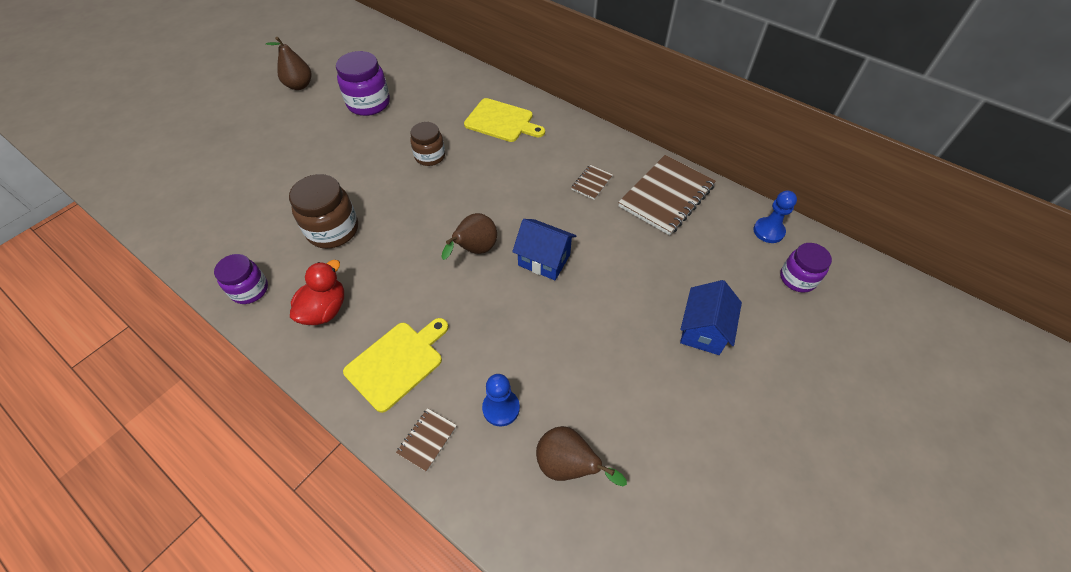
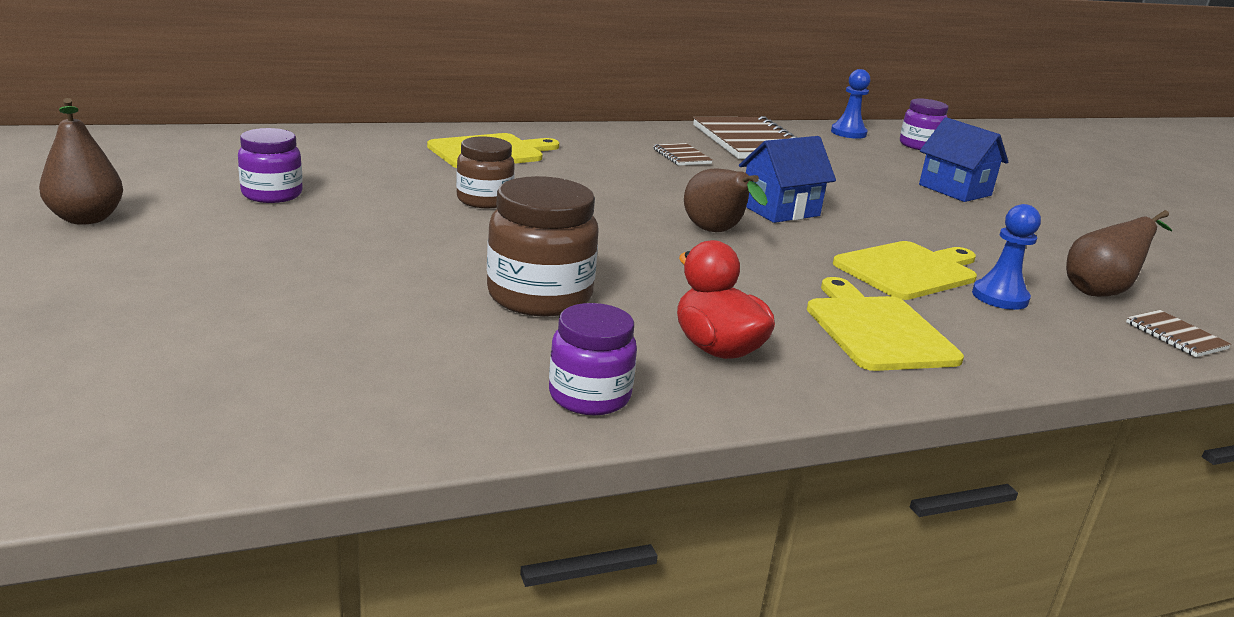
camera: 60 degrees left, 30 degrees down
purple jar [336,51,390,116] -> purple jar [238,128,303,203], size x0.65
brown notebook [396,408,457,472] -> brown notebook moved to [1126,310,1231,357]
none -> yellow cutting board [833,241,977,300]

